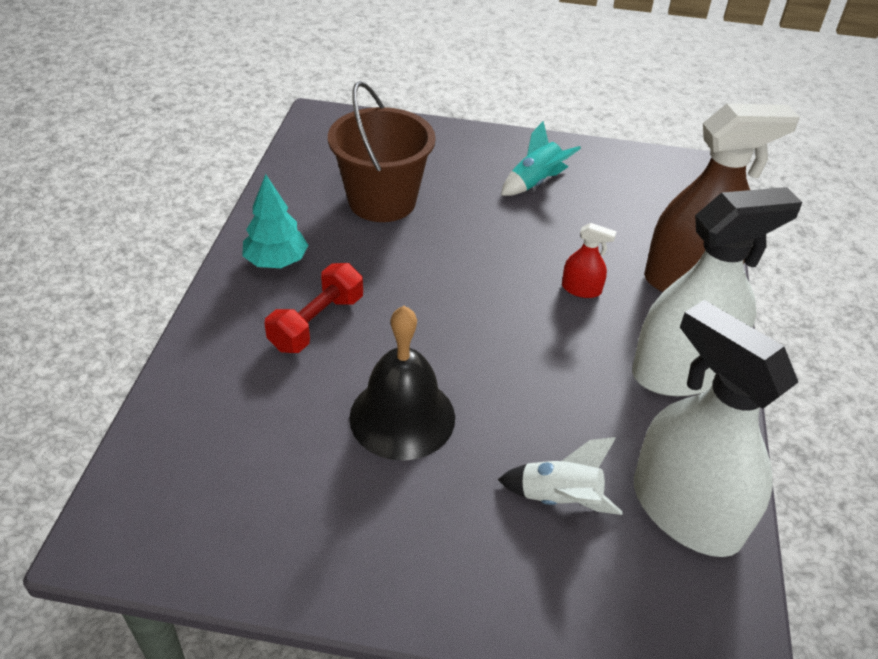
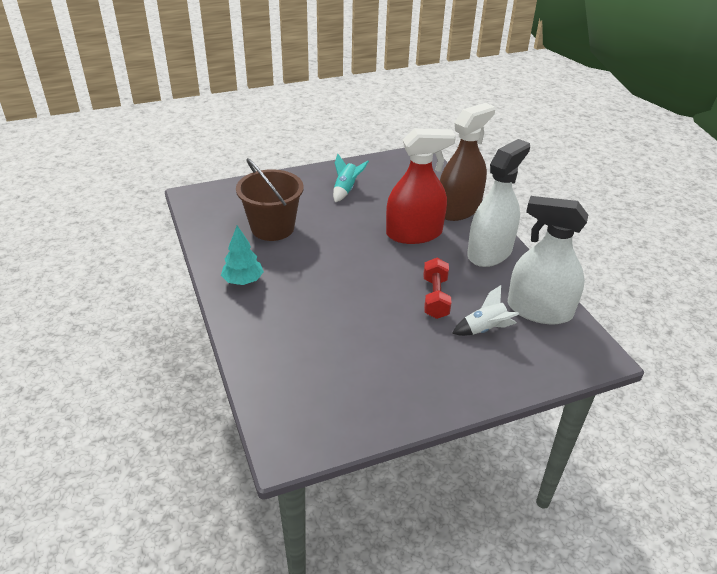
camera: 30 degrees left, 5 degrees down
red dumbbell [264,263,363,353] -> red dumbbell moved to [424,258,451,319]
black bell [349,306,455,461] -> none
red spray bottle [562,223,617,298] -> red spray bottle [386,128,456,244], size x2.45

